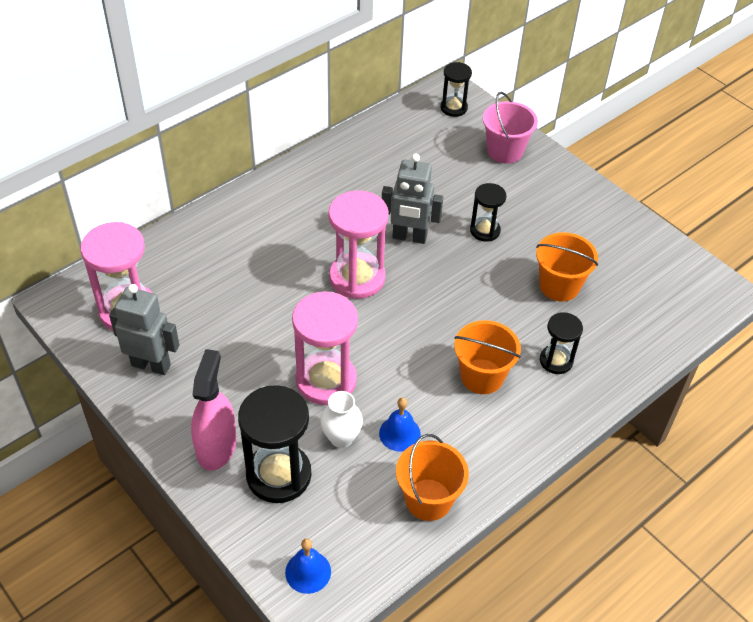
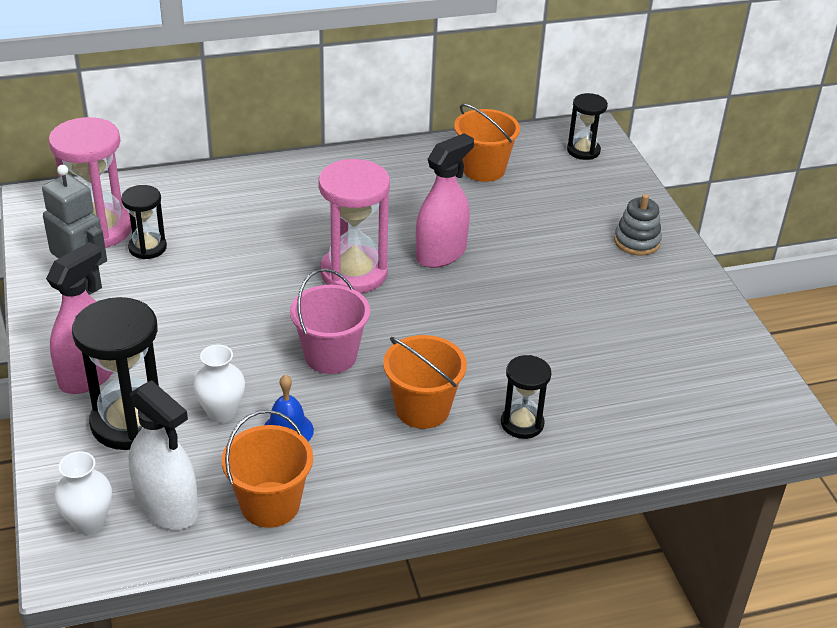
camera: 25 degrees right, 10 degrees down
blue bell [285,538,331,594] -> white vase [54,451,112,535]
pink hourglass [292,291,358,405] -> none
grey robot [382,154,443,244] -> pink spray bottle [416,133,474,268]
black hourglass [470,183,506,242] -> black hourglass moved to [121,185,167,259]
pink bucket [483,92,538,164] -> pink bucket moved to [290,268,370,374]
orange bucket [536,232,598,302] -> orange bucket moved to [454,104,520,182]
none -> white spray bottle [128,381,198,529]
none -> grey stacking toy [614,194,662,256]

